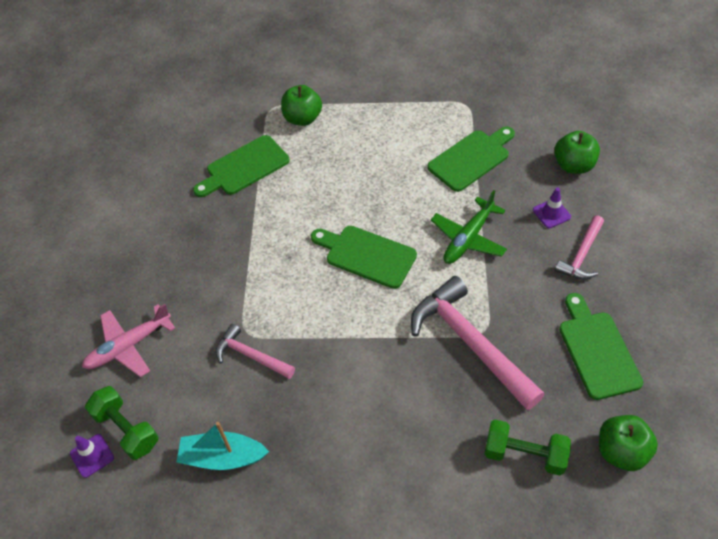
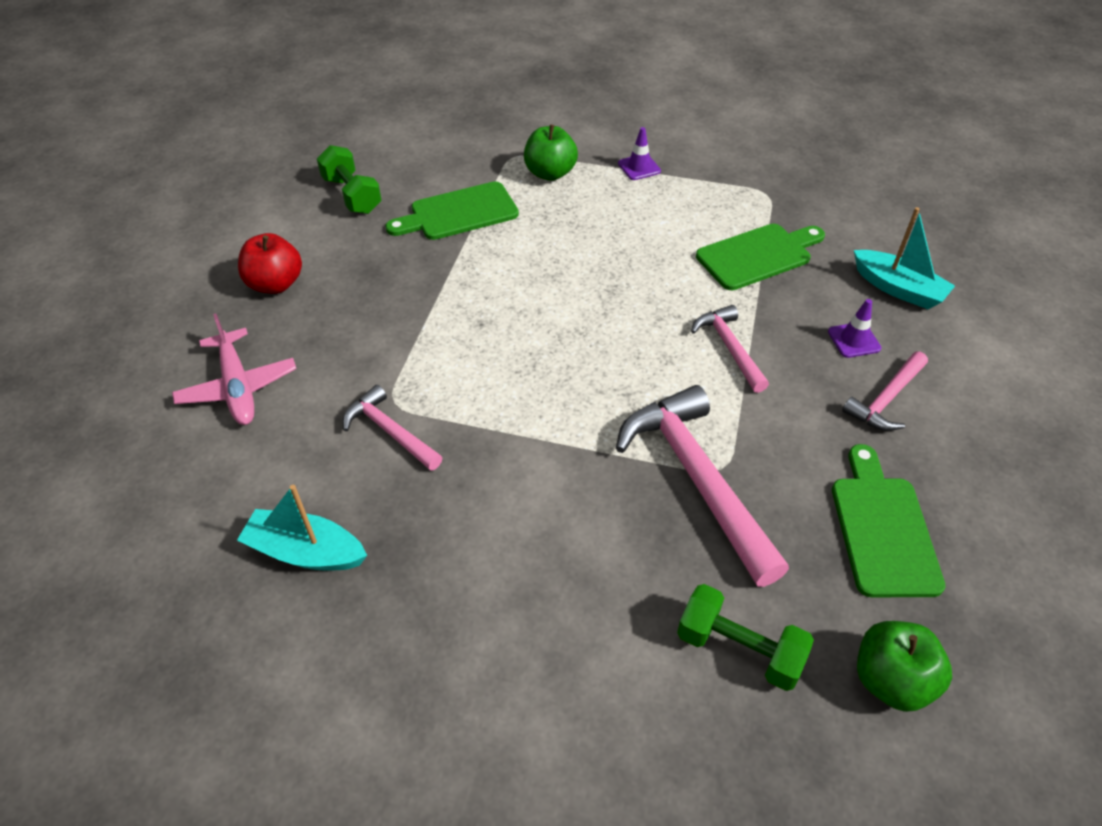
camera: 10 degrees right, 5 degrees down
purple traffic cone [70,434,114,478] -> purple traffic cone moved to [618,127,661,180]
pink plane [82,304,175,377] -> pink plane turned 90 degrees counterclockwise [172,314,296,425]
green dumbbell [85,386,158,460] -> green dumbbell moved to [317,145,382,214]
green cutting board [311,226,417,289] -> none
green plane [431,190,507,264] -> pink hammer [691,305,769,393]
green apple [554,131,600,174] -> turquoise boat [854,207,955,309]
none -> red apple [238,233,302,294]

